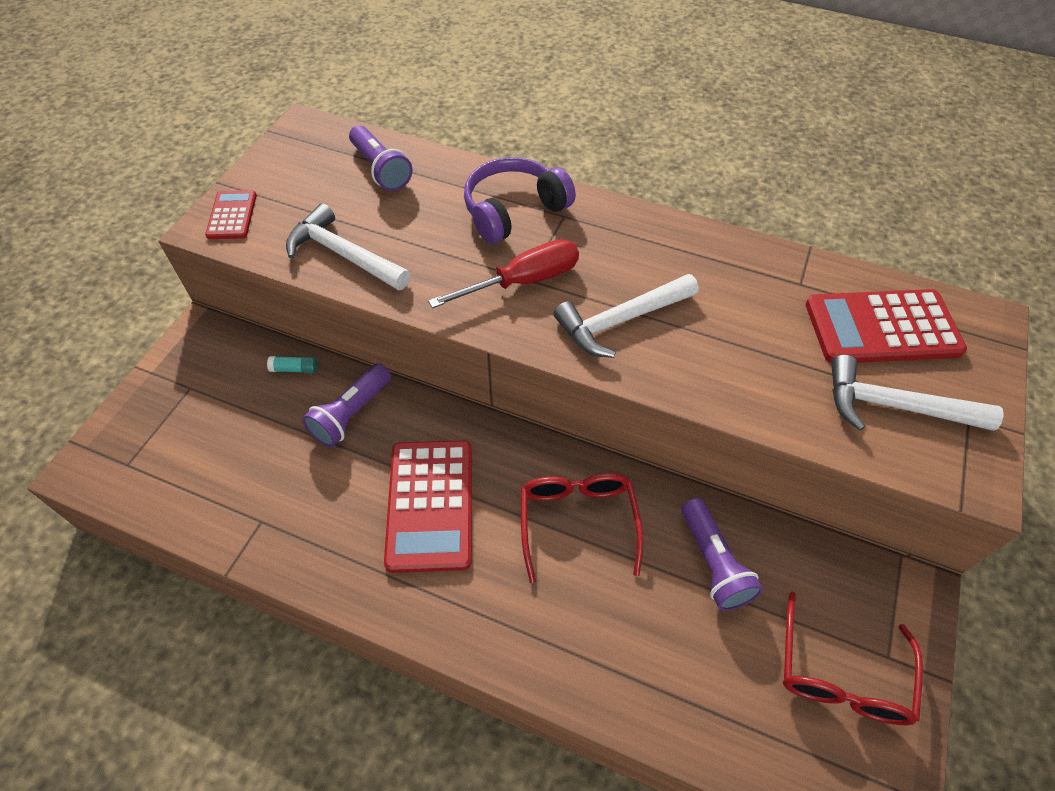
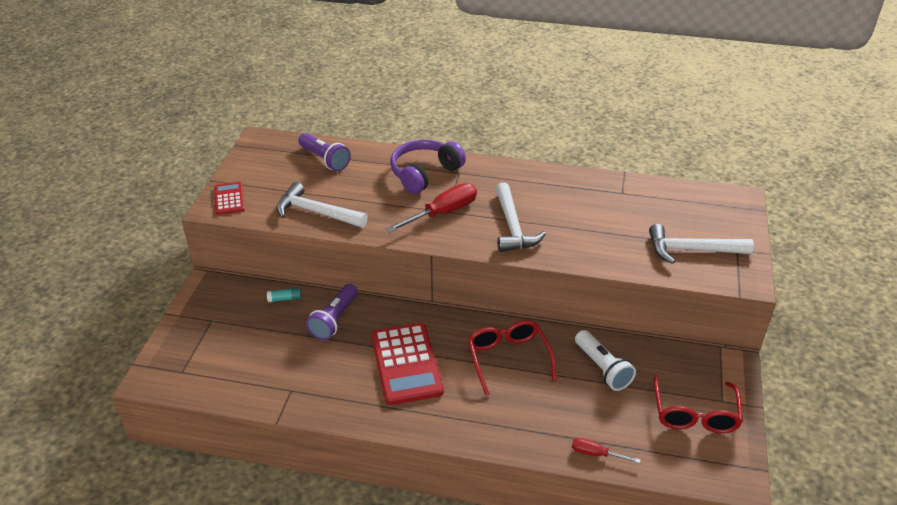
camera: 10 degrees left, 15 degrees down
white hammer [554,274,699,358] -> white hammer turned 60 degrees counterclockwise [495,182,546,252]
purple flashlight [681,498,763,611] -> white flashlight [575,330,636,391]
red calculator [805,289,967,363] -> none
none -> red screwdriver [572,438,641,463]

